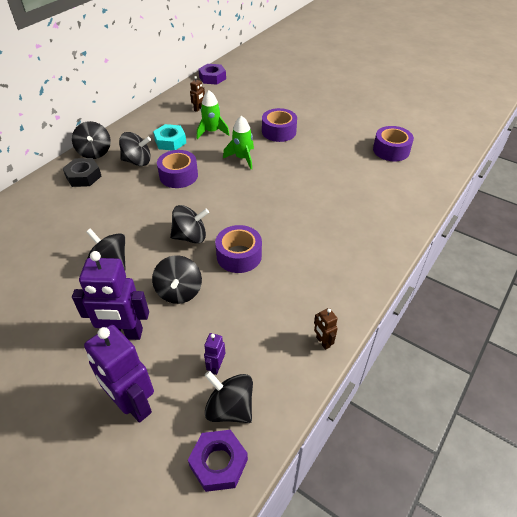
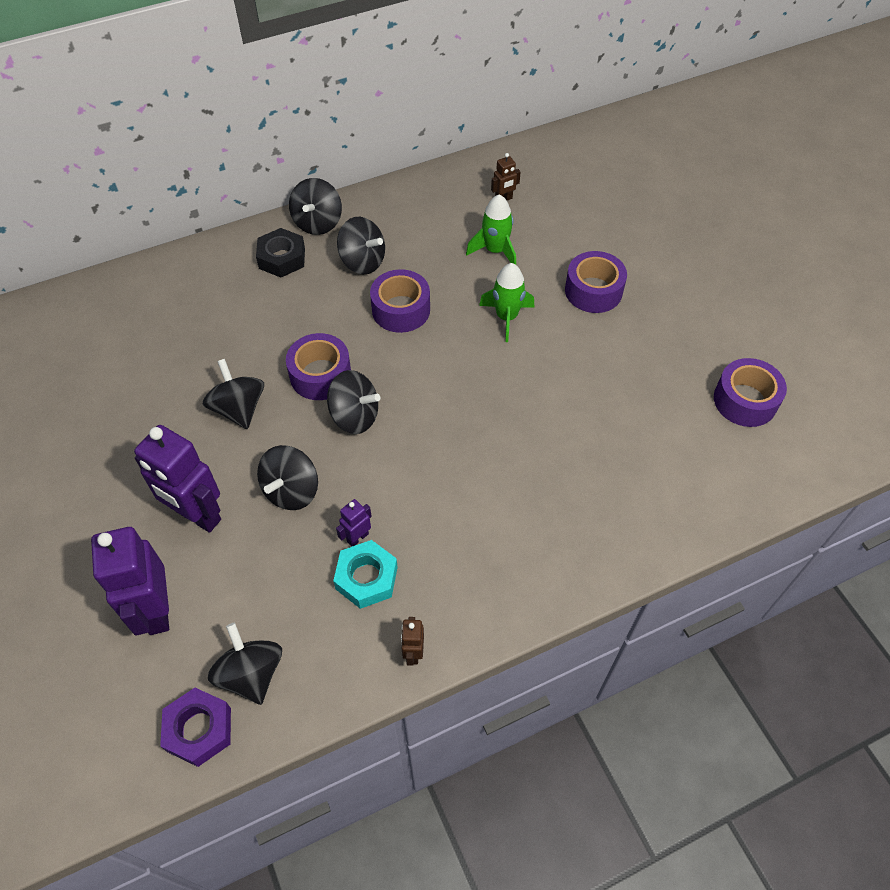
camera: 30 degrees right, 10 degrees up
turquoise nut [153,124,186,150] -> turquoise nut moved to [333,540,398,609]
purple nut [198,64,226,85] -> none
purple robot [204,333,225,375] -> purple robot moved to [336,499,372,547]
purple tape [215,225,262,273] -> purple tape moved to [286,333,351,400]

